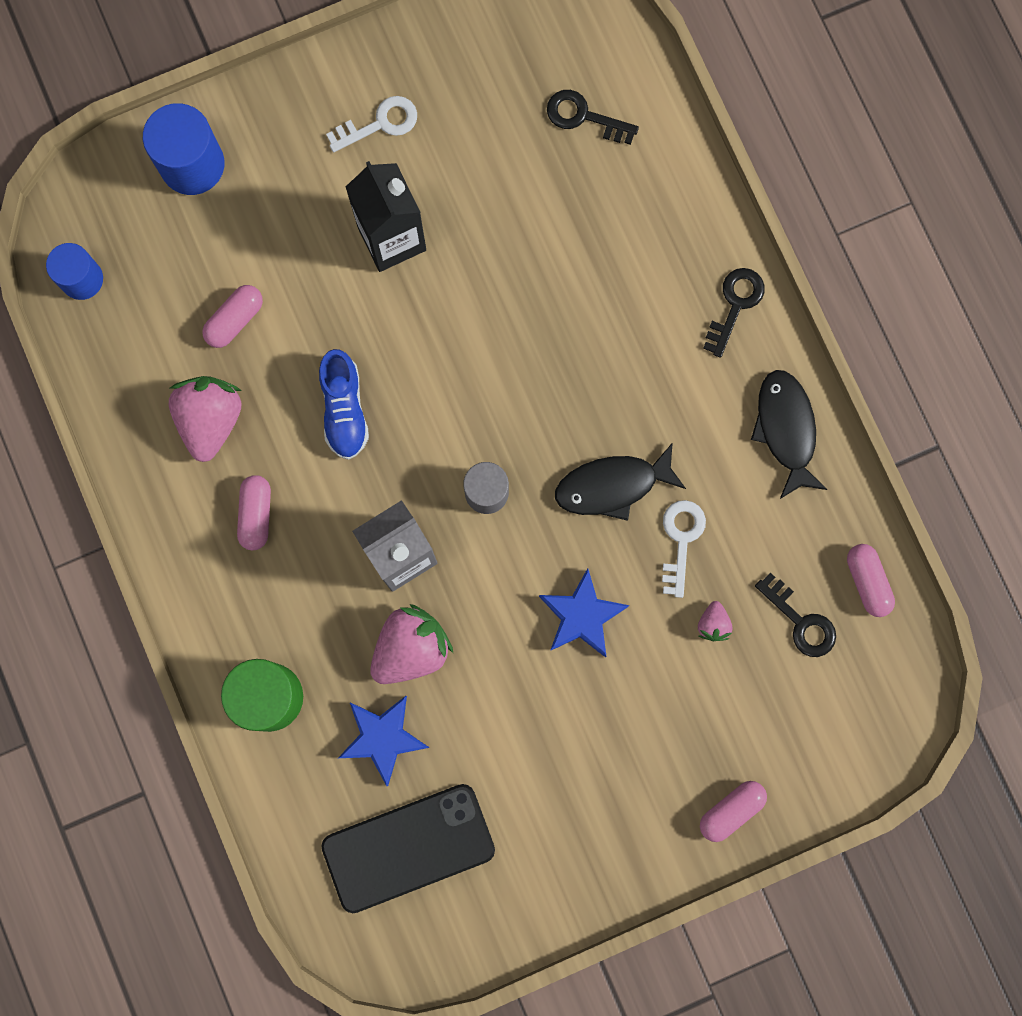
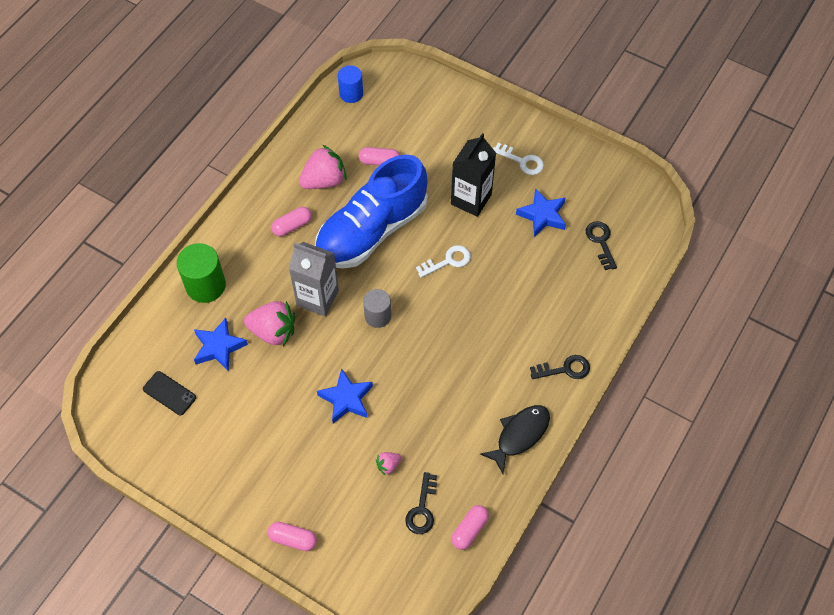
camera: 55 degrees right, 20 degrees down
blue cylinder [143,103,224,195] -> none
blue shoe [319,349,369,460] -> blue shoe [315,154,428,269], size x2.18
black phone [321,784,495,913] -> black phone [143,371,196,415], size x0.52
black fish [555,442,686,521] -> none
white key [662,500,706,598] -> white key moved to [416,245,471,278]
none -> blue star [516,188,566,237]

